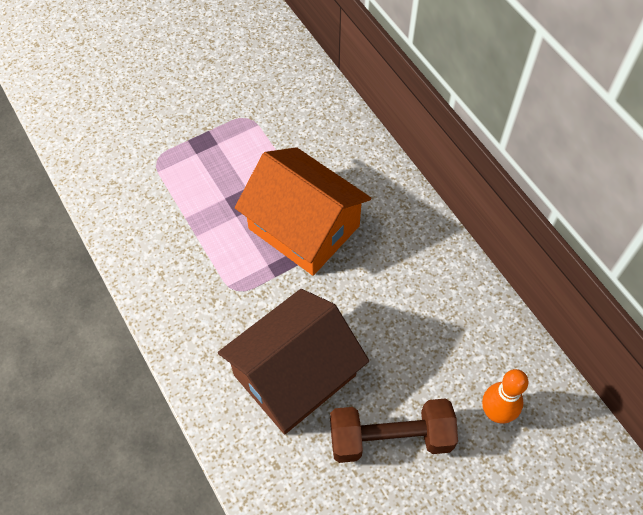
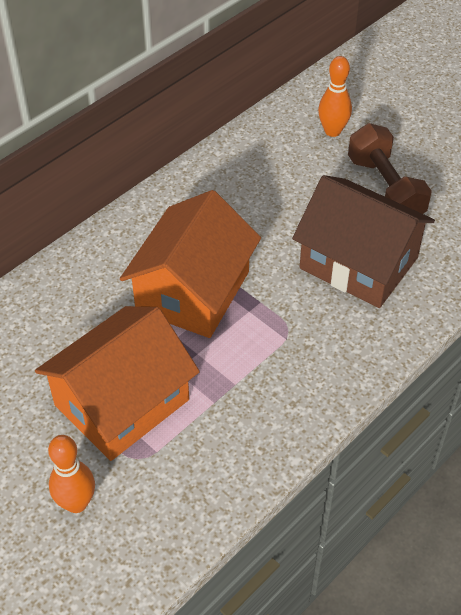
camera: 105 degrees left, 10 degrees down
none -> orange house [35,306,200,461]
none -> orange bowling pin [48,435,95,513]

